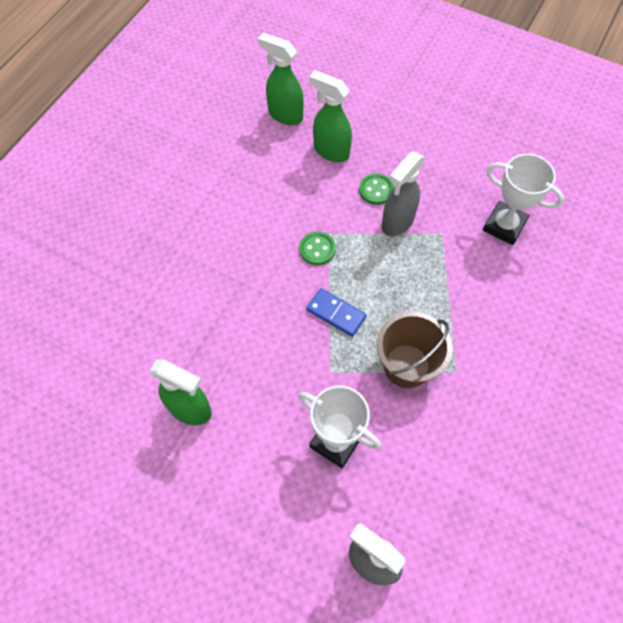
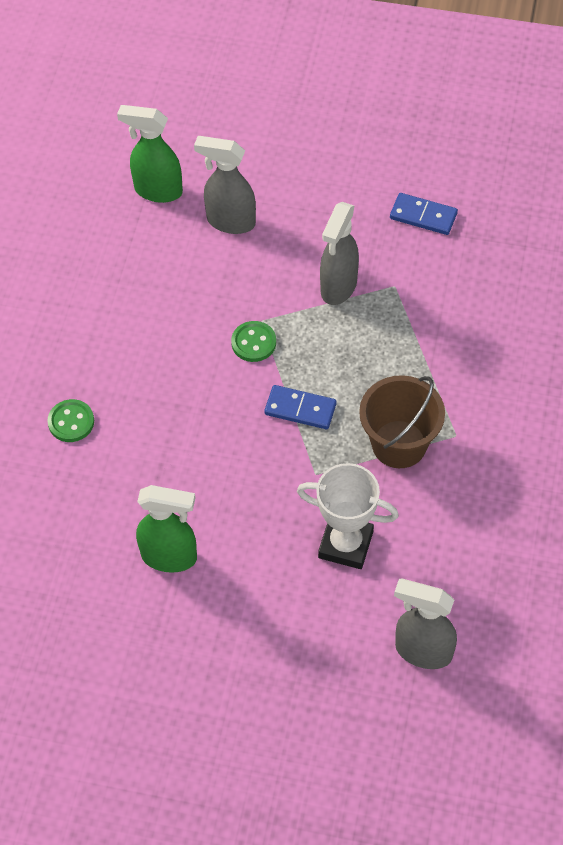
camera: 15 degrees left, 5 degrees down
green spray bottle [309,70,352,162] -> grey spray bottle [194,136,256,234]
green button [359,173,394,205] -> green button moved to [47,399,94,442]
white trophy [483,154,564,245] -> none
none -> blue domino [390,193,458,235]

